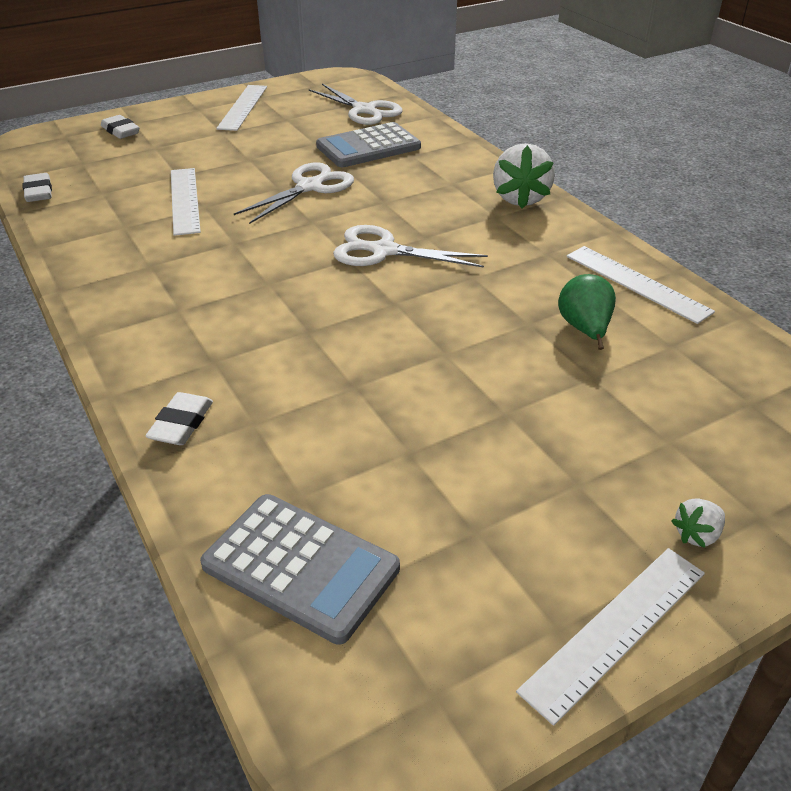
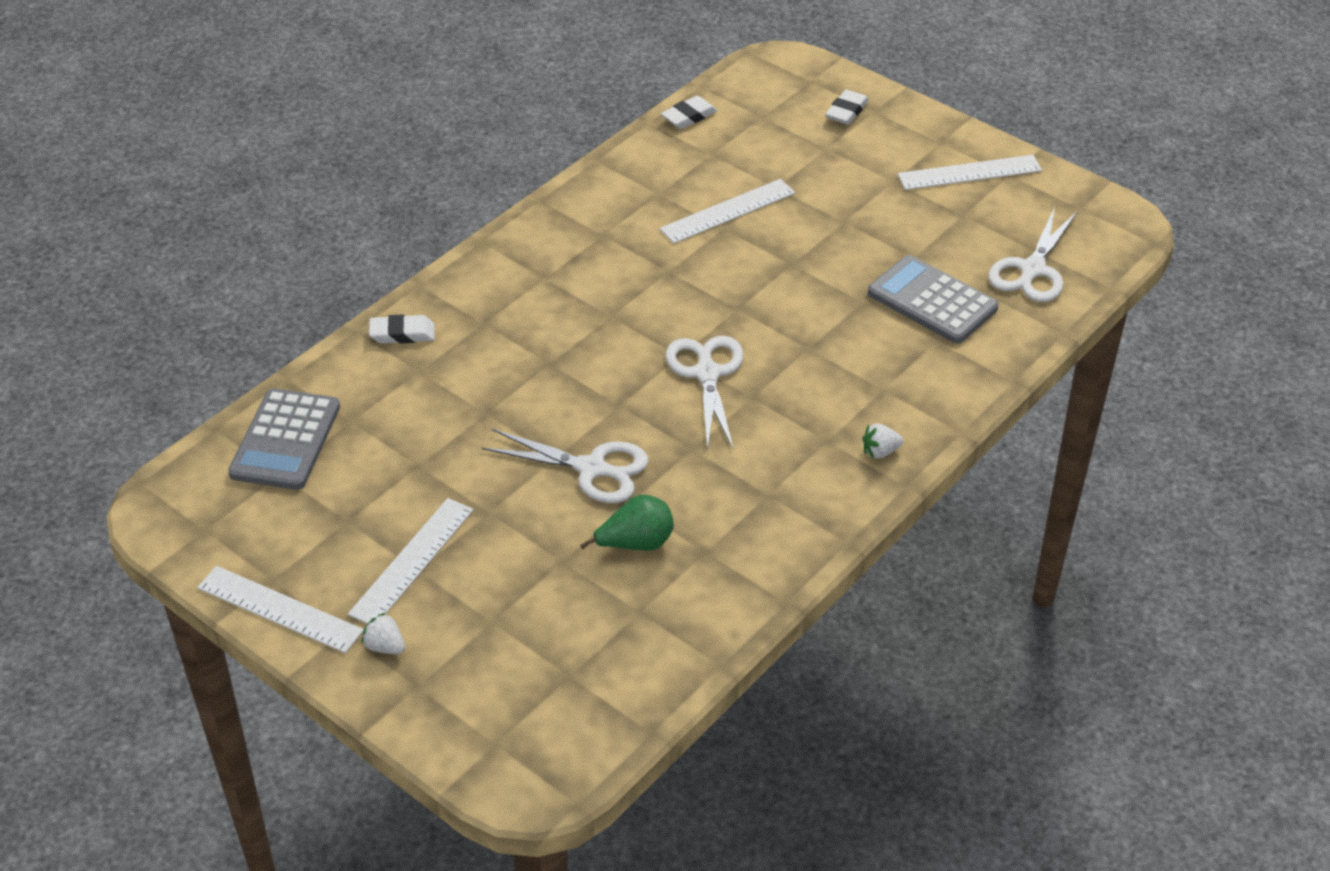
camera: 70 degrees right, 5 degrees up
white scissors [234,162,354,224] -> white scissors moved to [482,429,649,503]
white strawberry [493,143,555,209] -> white strawberry [862,424,903,458], size x0.49
white ruler [566,246,715,324] -> white ruler moved to [348,498,474,624]

